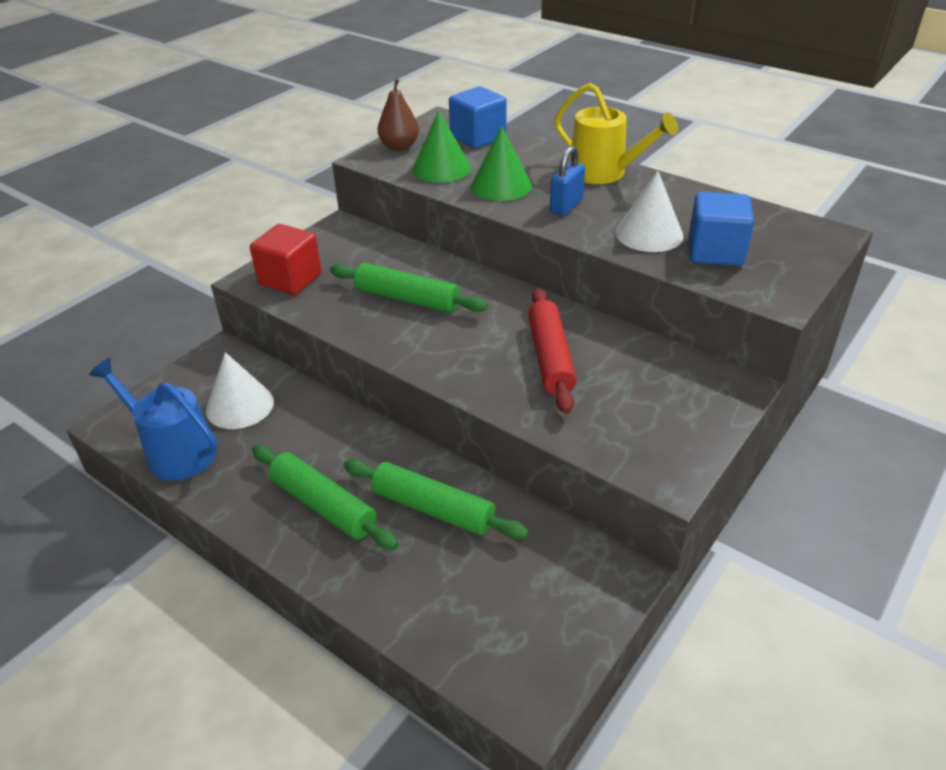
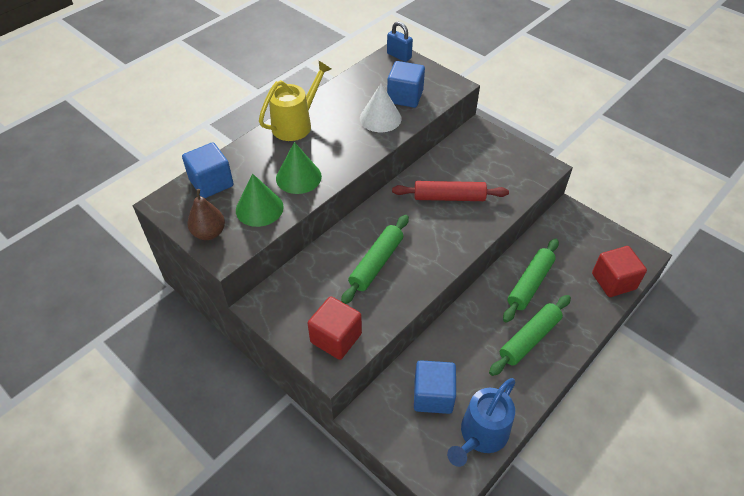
camera: 85 degrees left, 10 degrees up
white cone [206,352,274,429] -> blue cube [414,360,456,414]
blue padlock [550,146,585,216] -> blue padlock moved to [387,22,413,62]
none -> red cube [592,246,647,297]

